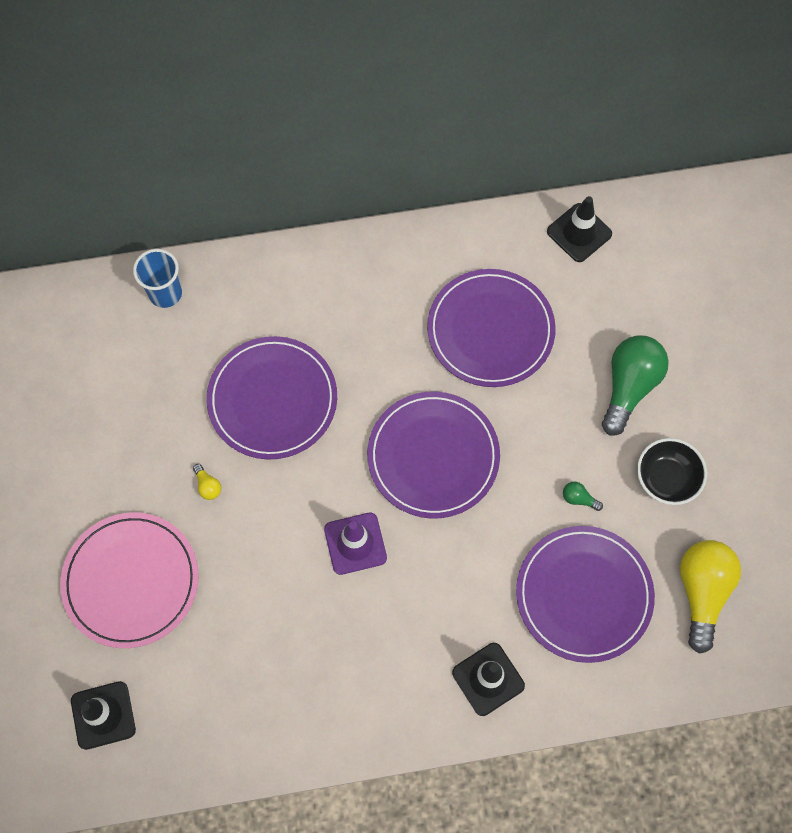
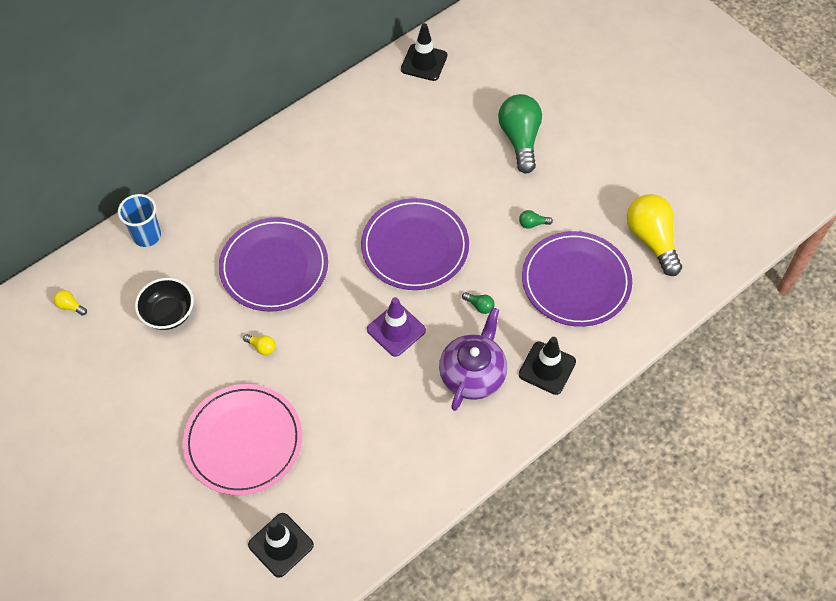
camera: 30 degrees left, 10 degrees down
purple plate [427,269,556,387] -> none
black bowl [637,438,707,505] -> black bowl moved to [135,278,194,330]
none -> yellow light bulb [54,290,87,316]
none -> purple teapot [439,308,507,411]
none -> green light bulb [462,292,495,314]

